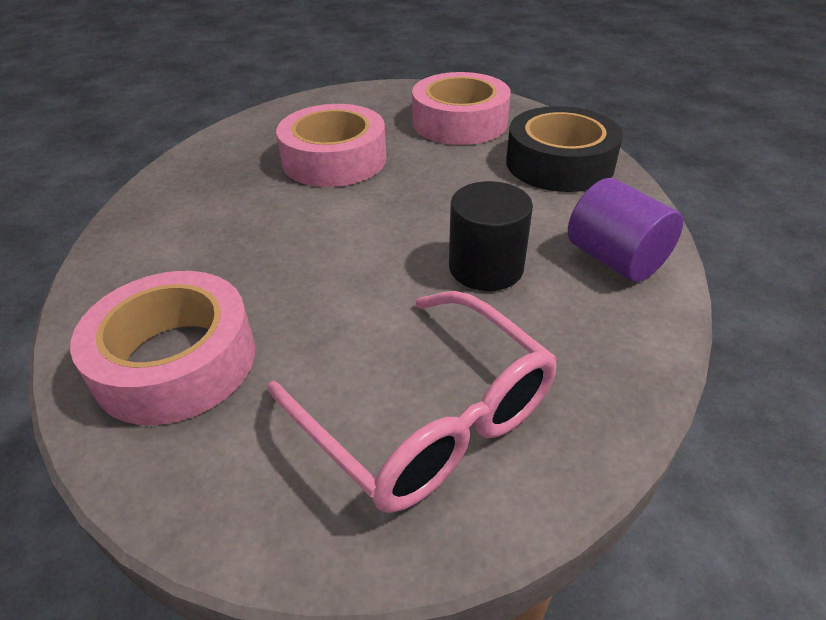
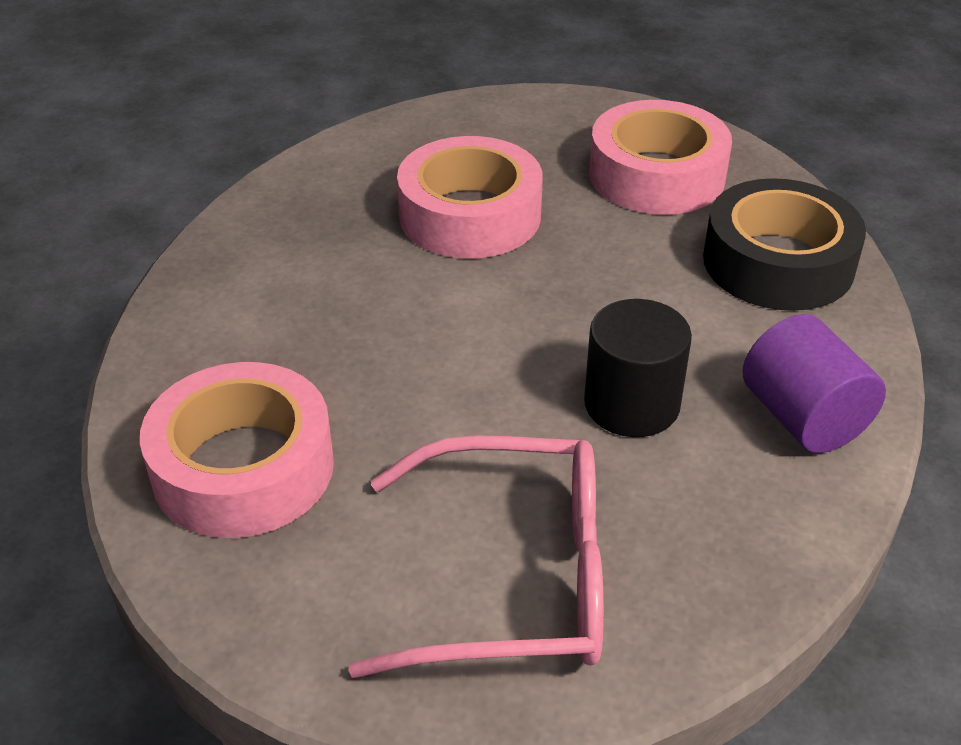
camera: 10 degrees right, 0 degrees up
pink glasses [268,291,557,513] -> pink glasses turned 60 degrees counterclockwise [348,435,604,678]

